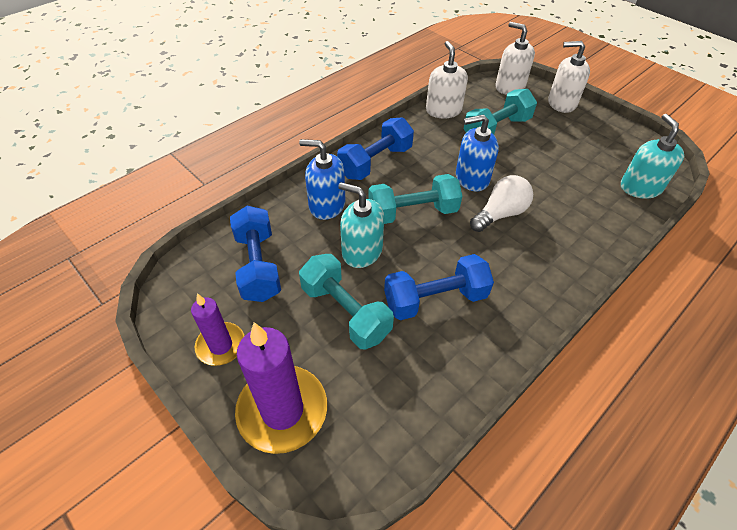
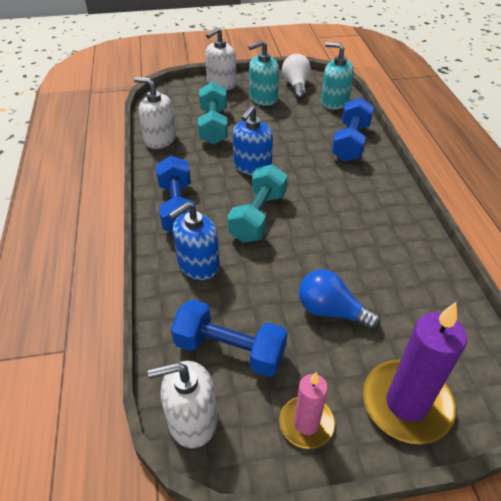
camera: 55 degrees left, 5 degrees down
purple candle [191,293,244,366] -> pink candle [280,372,335,449]
turquoise dumbbell [299,254,394,350] -> blue light bulb [299,269,381,330]
turquoise soap dispenser [338,182,384,268] -> turquoise soap dispenser moved to [248,40,279,106]
blue dumbbell [384,254,494,320] -> blue dumbbell moved to [332,98,374,162]
white light bulb [470,175,533,232] -> white light bulb moved to [282,54,311,99]
white soap dispenser [495,22,535,95] -> white soap dispenser moved to [148,361,218,448]

